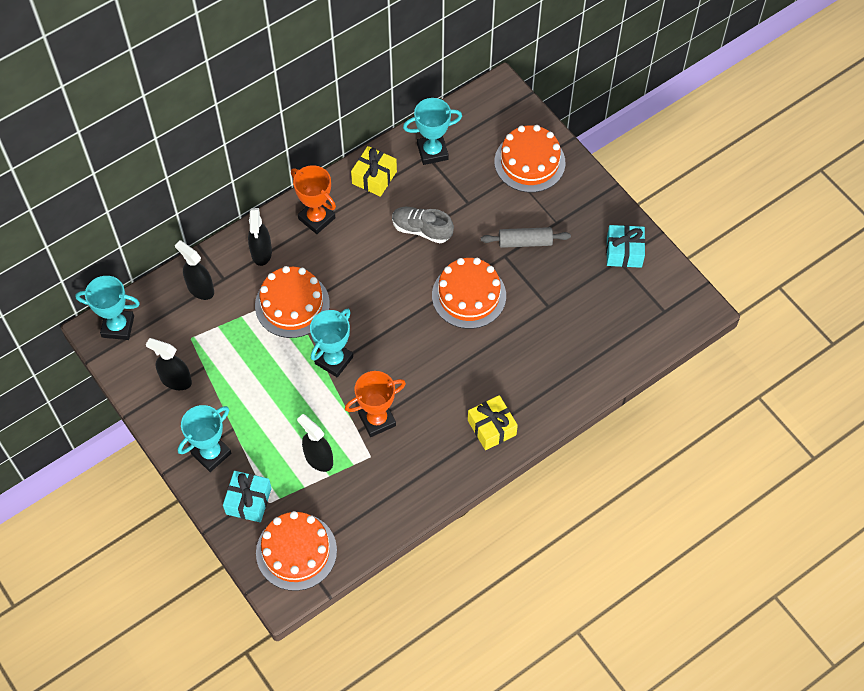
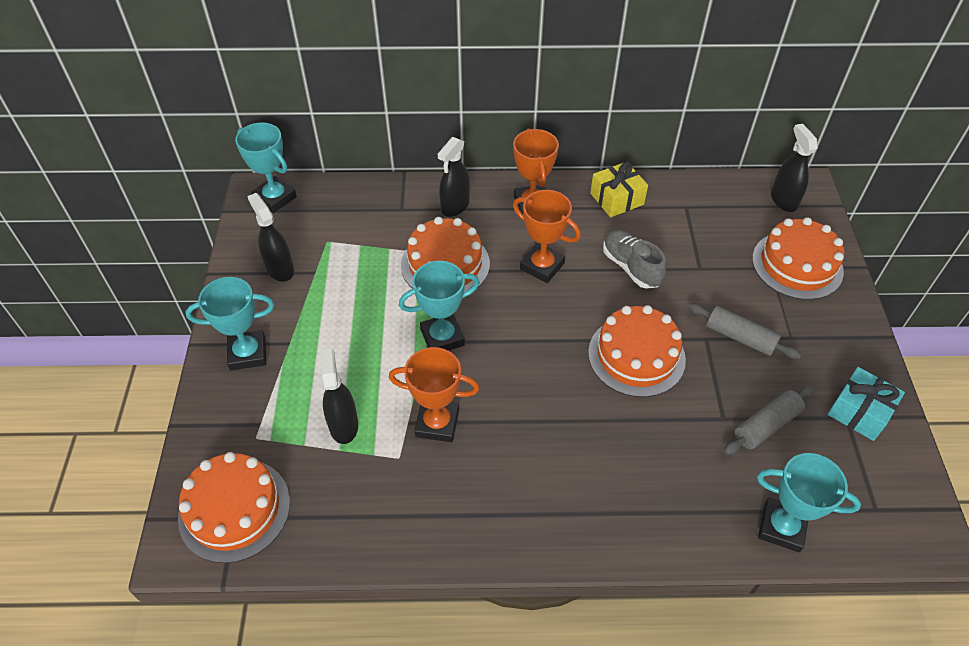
camera: 35 degrees right, 10 degrees down
black spray bottle [175,240,214,300] -> black spray bottle moved to [771,124,818,212]
turquoise gift [223,471,272,522] -> none
turquoise trophy [403,98,462,165] -> turquoise trophy moved to [757,453,861,552]
yellow gift [468,395,518,450] -> none
none -> orange trophy [513,190,581,283]
none -> grey rolling pin [723,385,815,455]

